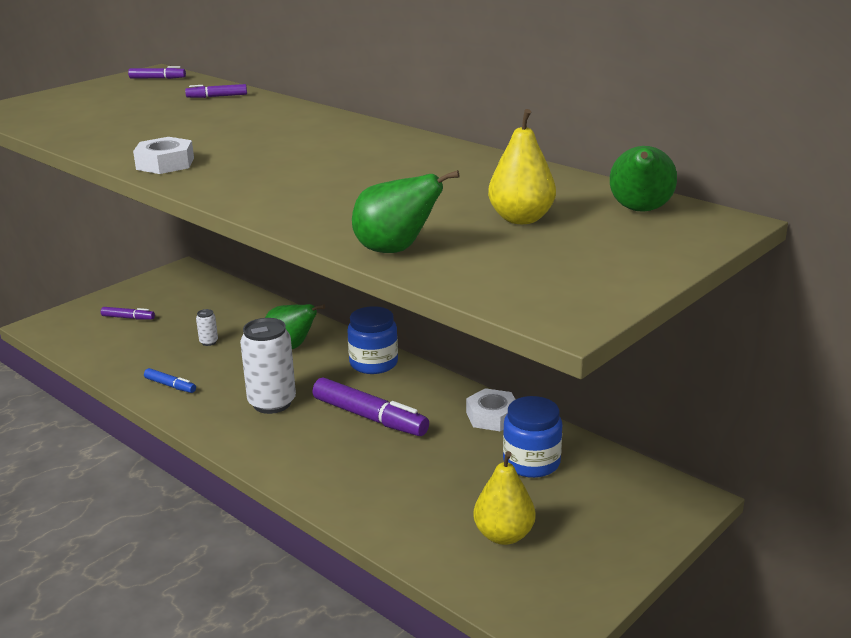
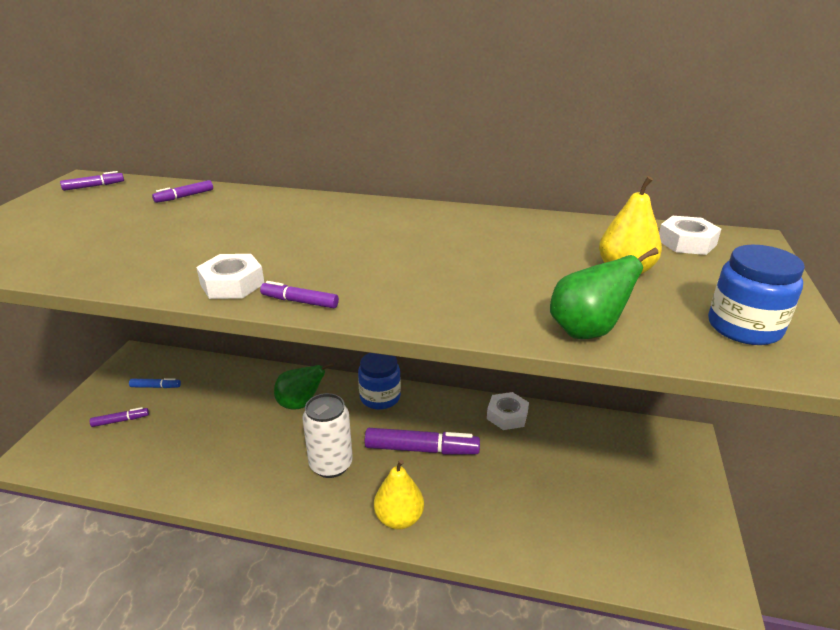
camera: 30 degrees left, 5 degrees up
blue marker [144,368,196,393] -> blue marker moved to [129,378,181,388]
white can [196,309,218,346] -> none
yellow pear [473,451,536,545] -> yellow pear moved to [374,459,424,529]
blue jar [503,396,562,478] -> blue jar moved to [708,245,805,345]
green pear [610,146,677,212] -> white nut [659,216,721,255]
none -> purple marker [260,281,339,308]

